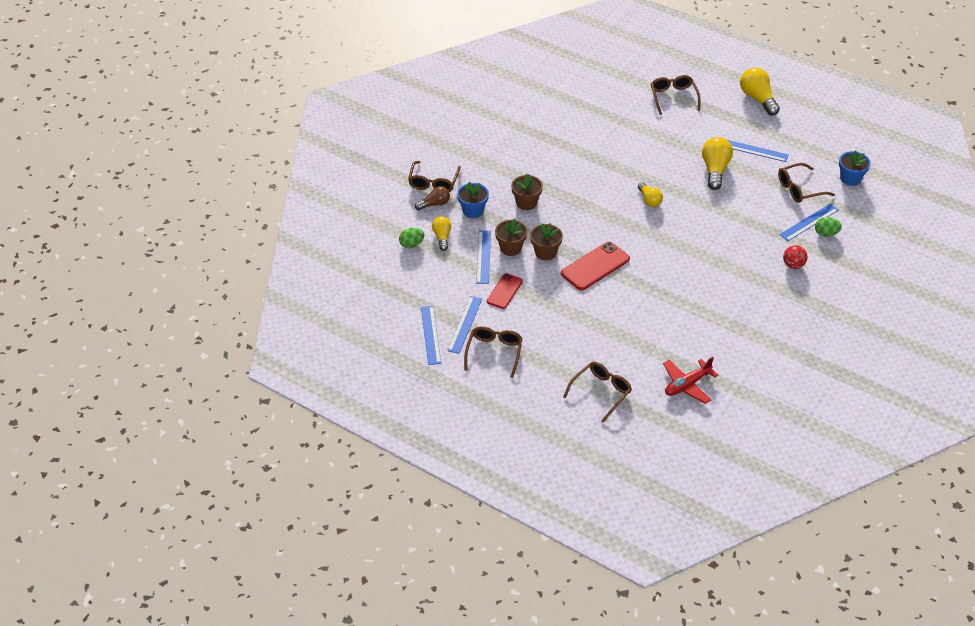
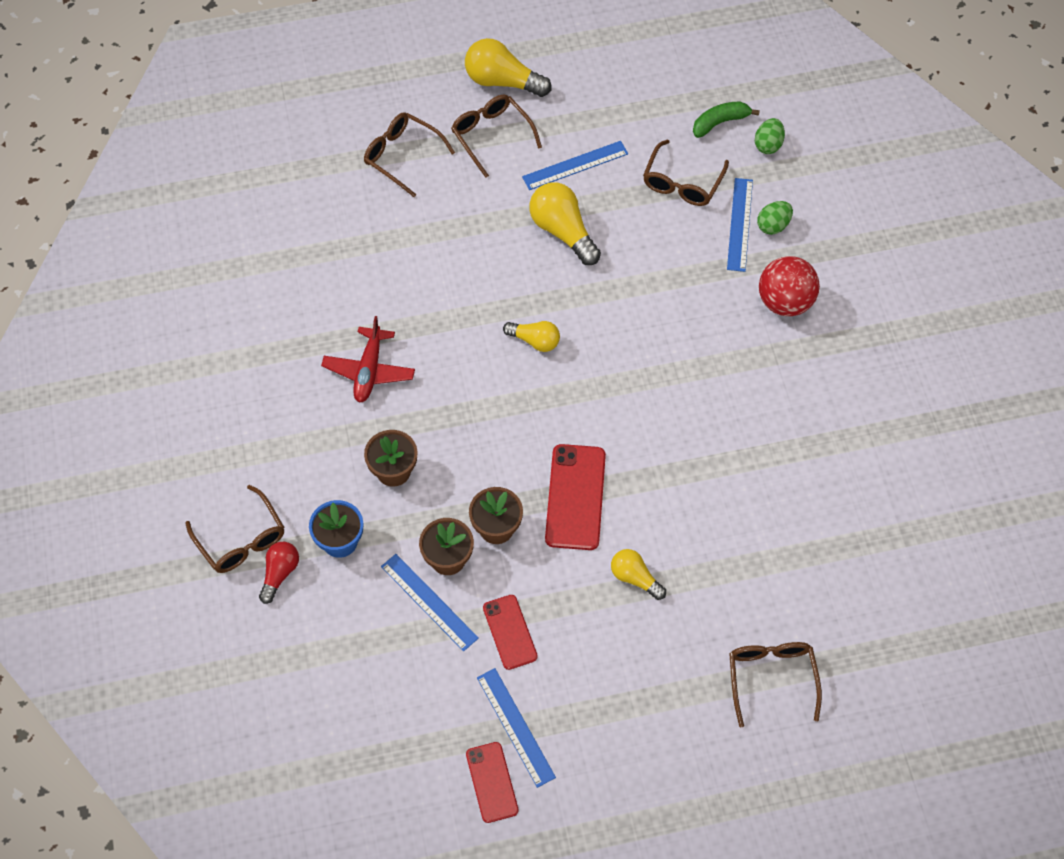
camera: 45 degrees left, 15 degrees up
green egg [399,228,424,248] -> green egg moved to [755,118,785,154]
brown light bulb [415,186,450,210] -> red light bulb [259,542,299,604]
blue ruler [421,306,441,365] -> red phone [466,742,519,823]
yellow light bulb [432,216,451,251] -> yellow light bulb moved to [611,549,666,600]
brown glasses [464,326,522,378] -> brown glasses moved to [451,94,542,178]
red plane [663,357,718,404] -> red plane moved to [321,316,415,403]
red ball [783,245,807,269] -> red ball [759,256,820,316], size x1.64
blue flower pot [839,150,871,186] -> green banana [693,102,760,138]

